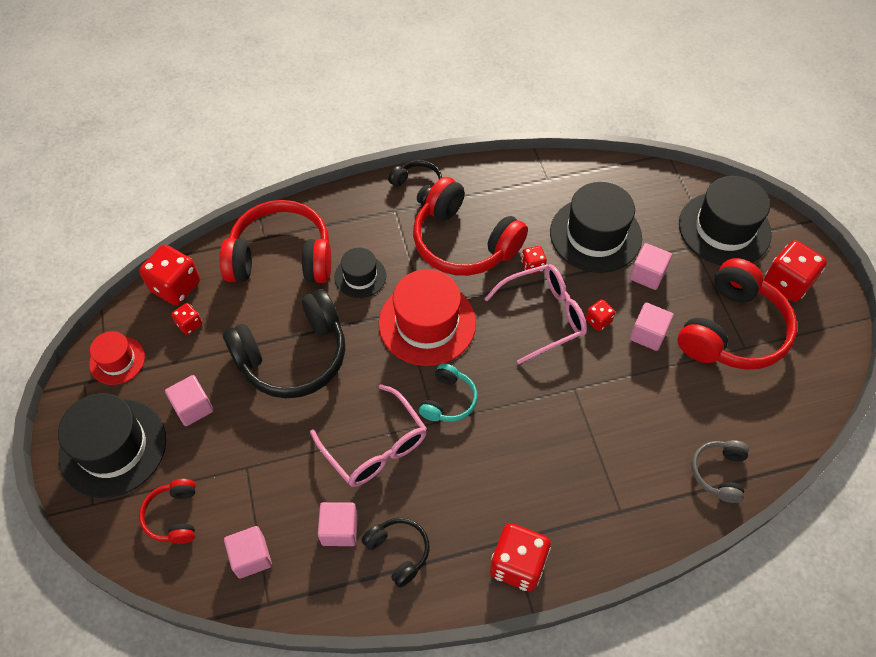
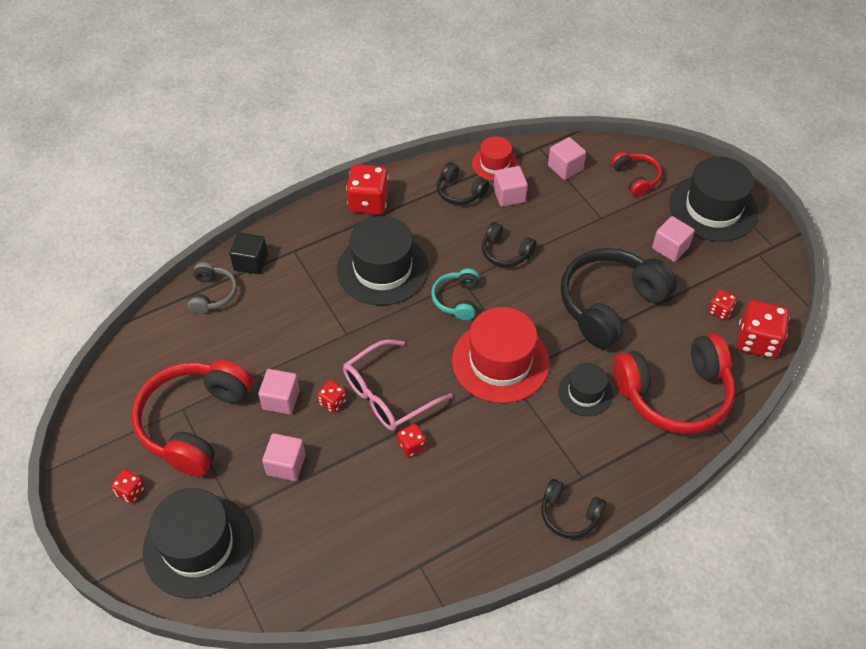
camera: 165 degrees right, 5 degrees down
red hat [89,331,145,385] -> red hat moved to [472,136,518,181]
pink glasses [310,384,427,487] -> black headphones [482,222,537,267]
red headphones [413,177,528,276] -> none
black hat [550,182,642,273] -> black hat moved to [337,216,429,305]
red dice [764,240,827,302] -> red dice [111,469,145,503], size x0.51
none -> black cube [229,233,268,274]

